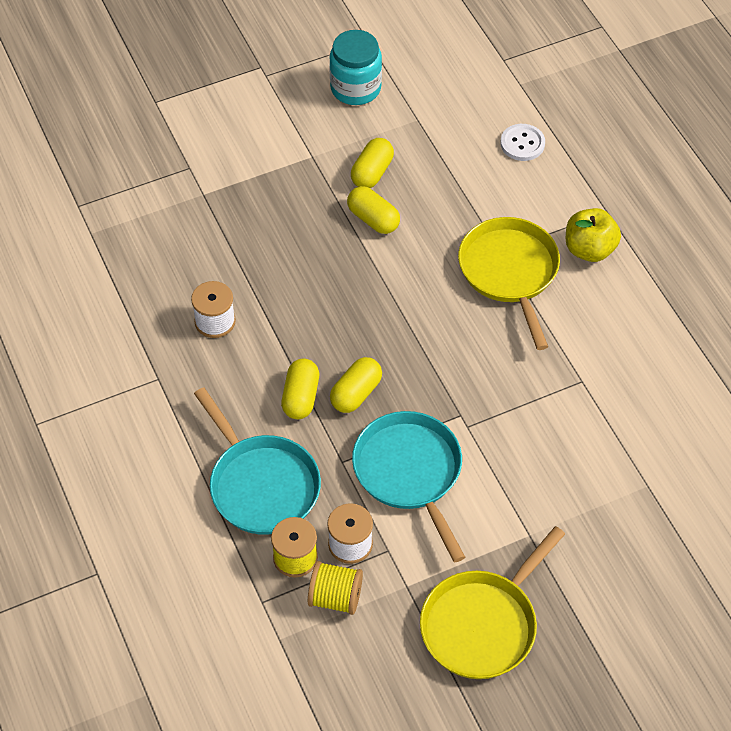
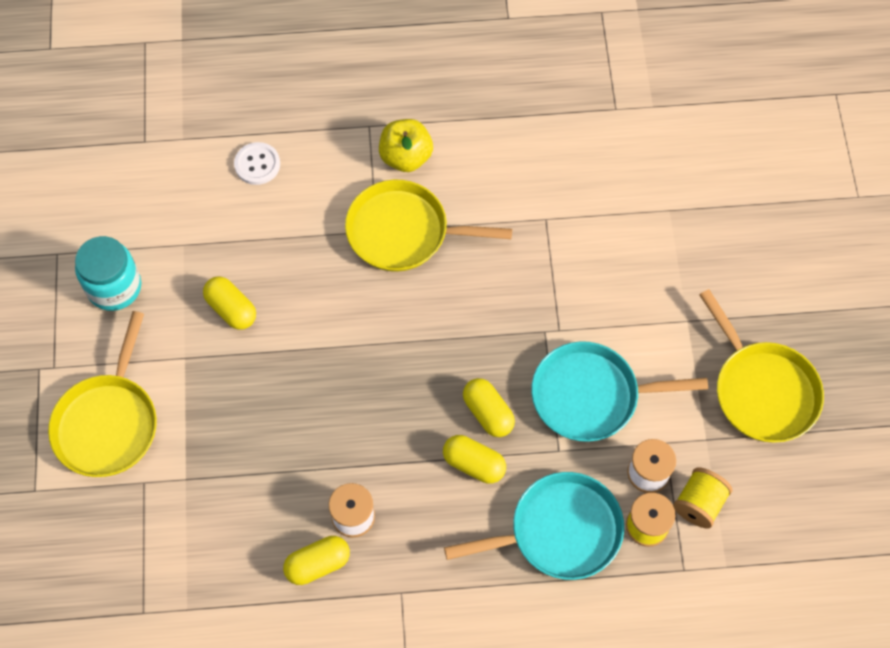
camera: 70 degrees left, 10 degrees up
yellow capsule [347,186,400,234] -> yellow capsule moved to [283,536,350,585]
none -> yellow pan [48,311,157,477]

